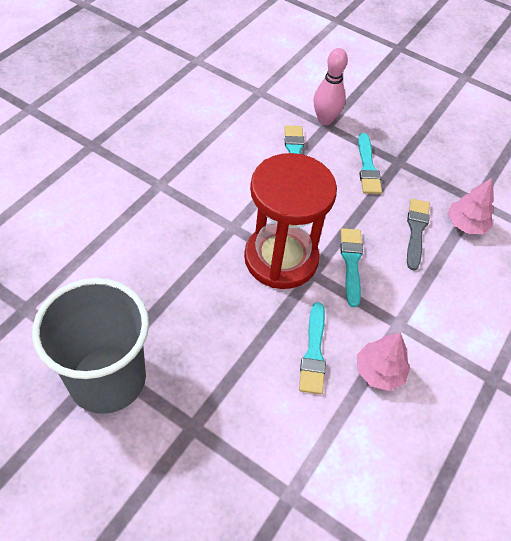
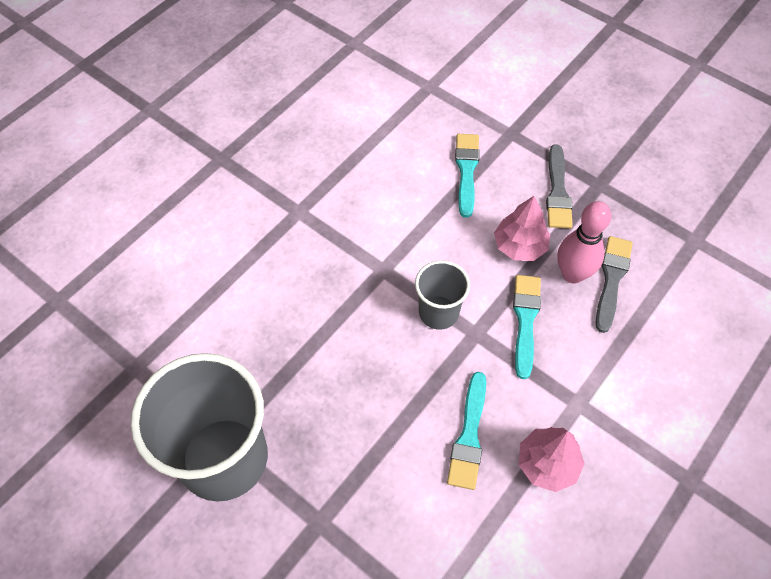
camera: 10 degrees right, 5 degrees up
red hourglass [244,153,337,289] -> grey cup [415,260,470,330]
pink bowling pin [314,48,348,125] -> pink bowling pin moved to [557,201,611,284]
turquoise brush [358,133,382,194] -> grey brush [546,144,573,228]
pink tree [448,178,494,234] -> pink tree moved to [494,196,550,261]

